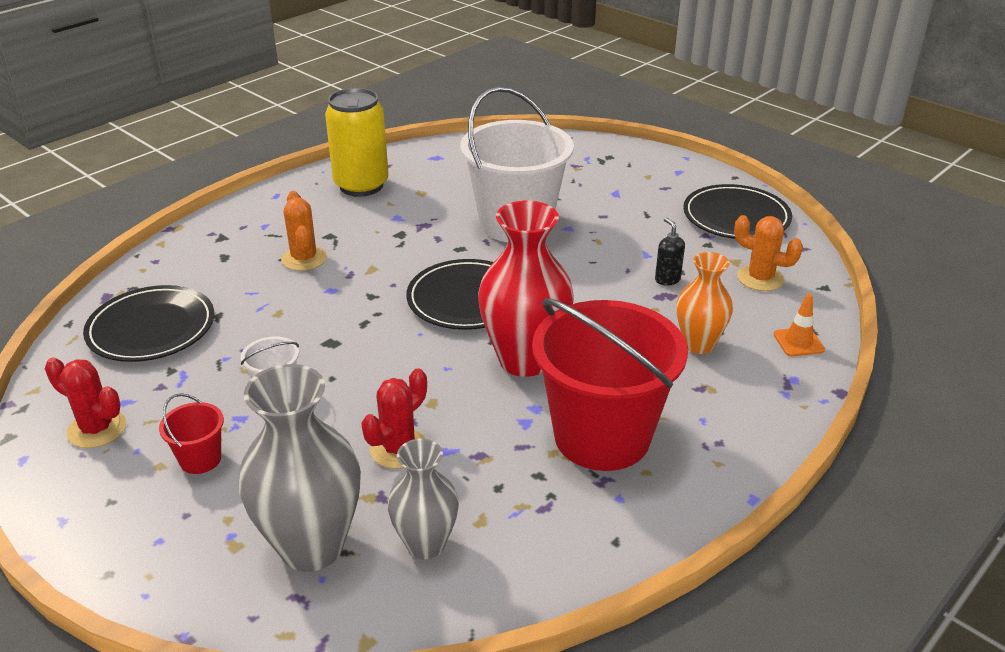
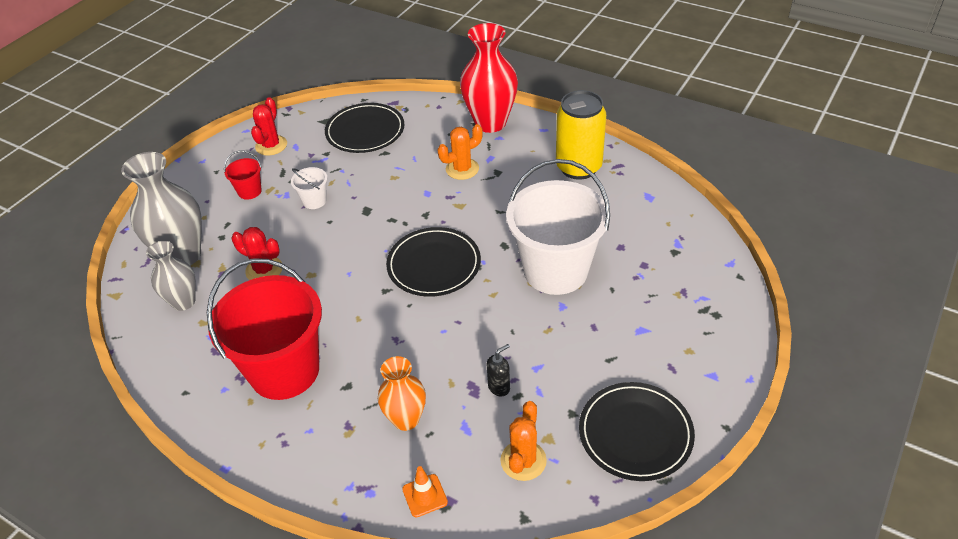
camera: 80 degrees right, 10 degrees up
red vase [478,201,574,377] -> red vase moved to [460,23,518,133]

